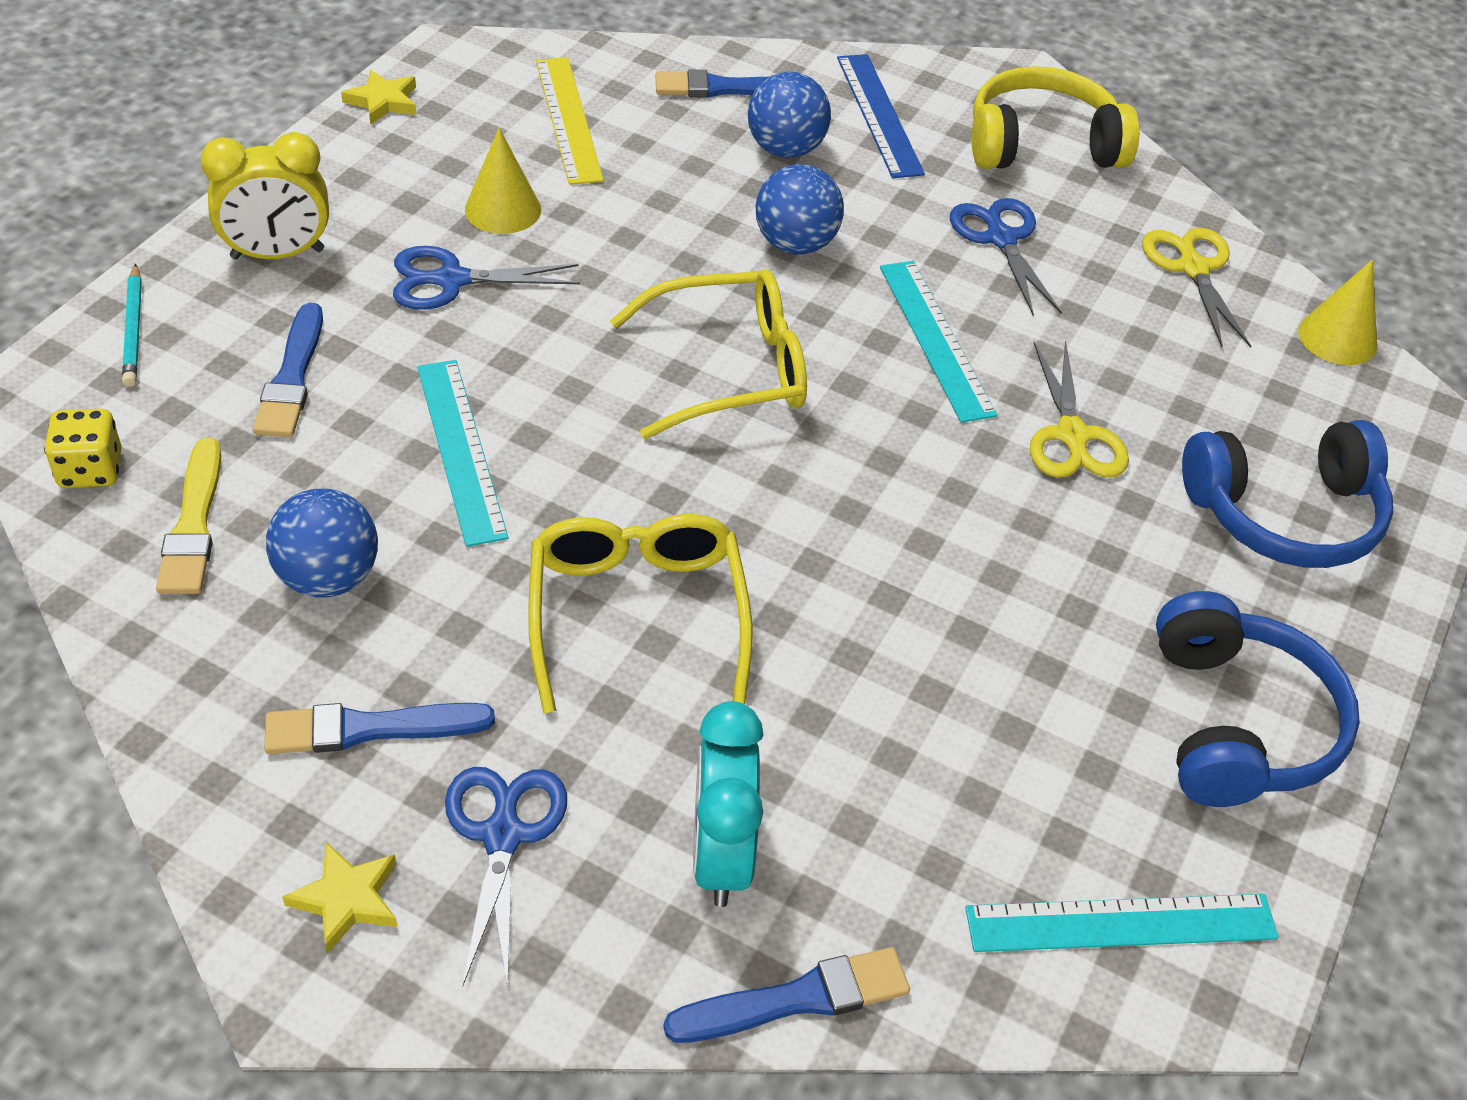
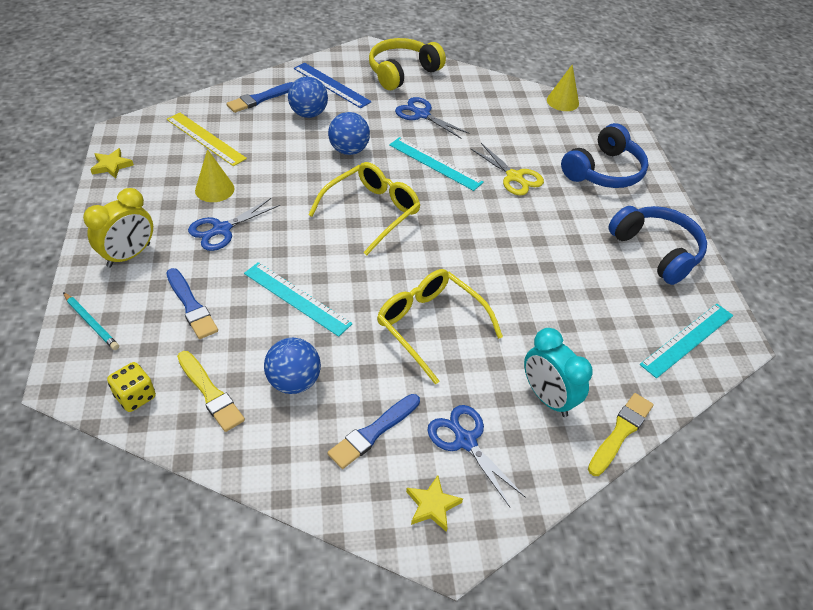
camera: 35 degrees left, 0 degrees up
blue brush [663,947,910,1043] -> yellow brush [588,393,654,476]
yellow scissors [1142,228,1251,348] -> none

